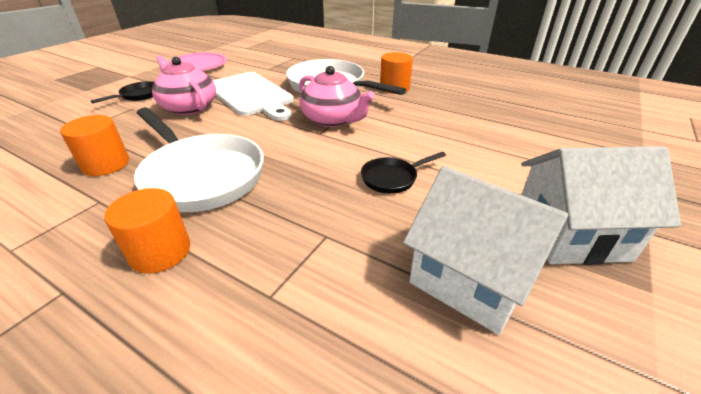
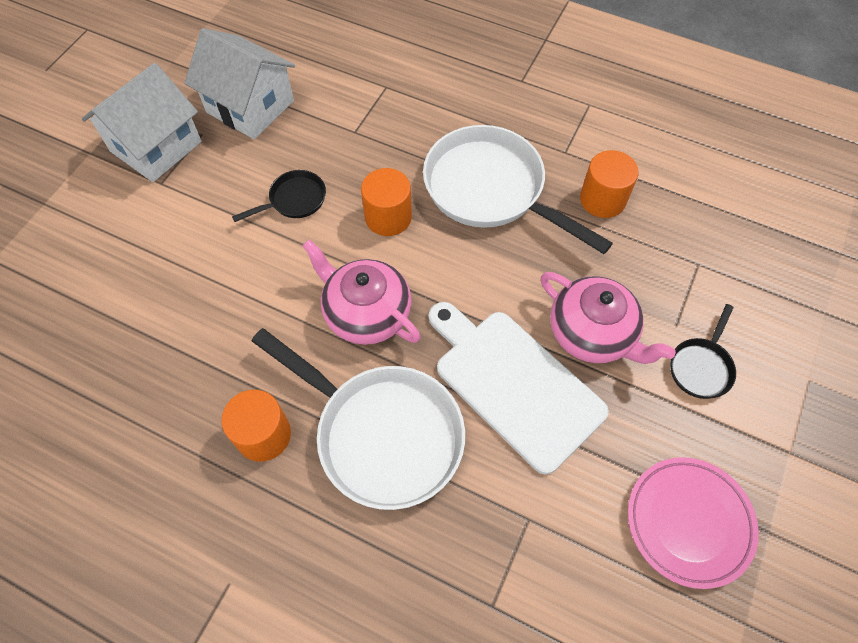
camera: 175 degrees right, 25 degrees up
orange cylinder [104,188,190,274] -> orange cylinder moved to [361,168,412,236]
white house [521,146,681,265] -> white house turned 45 degrees counterclockwise [82,63,202,182]

